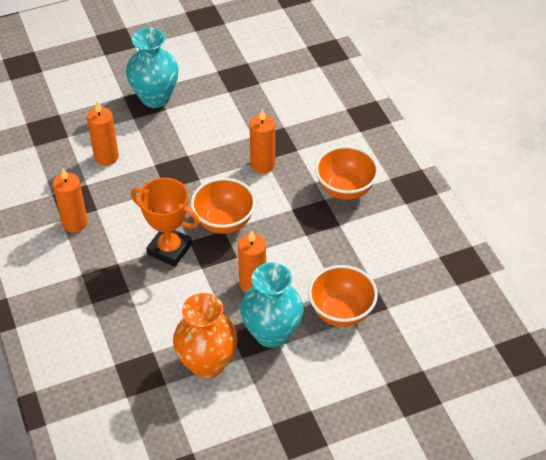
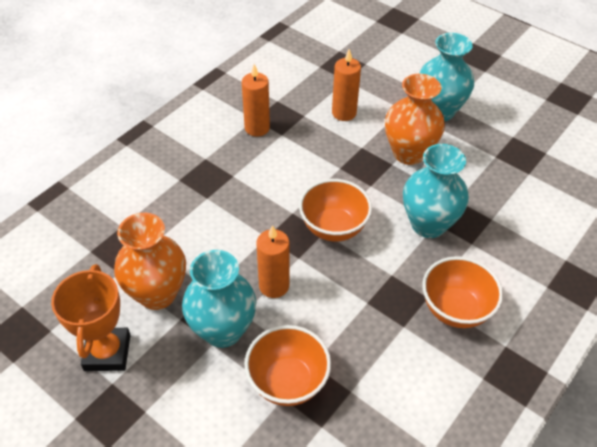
camera: 60 degrees right, 0 degrees up
orange trophy [131,178,200,267] -> orange trophy moved to [51,264,130,371]
orange candle [250,109,275,173] -> turquoise vase [403,144,469,238]
none -> orange vase [385,74,445,165]

